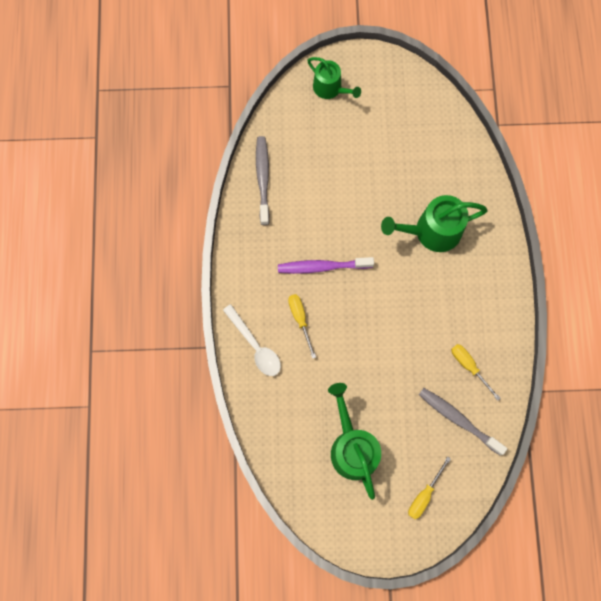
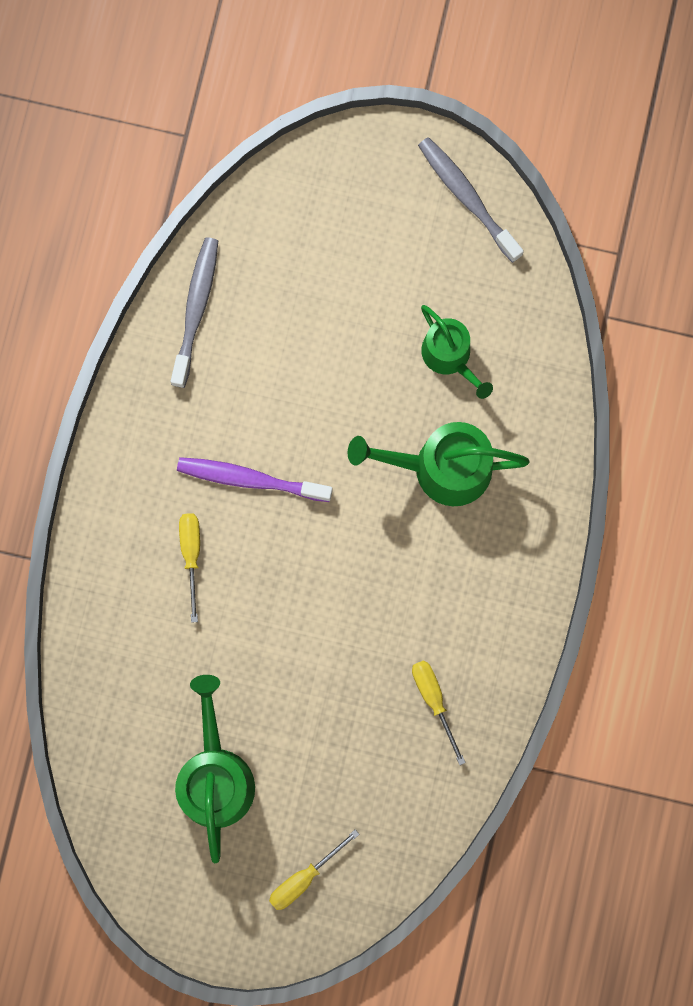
camera: 15 degrees right, 5 degrees up
white spoon [223,304,281,376] -> none
green watering can [307,57,361,99] -> green watering can moved to [421,305,493,399]
grey toothbrush [419,388,507,455] -> grey toothbrush moved to [418,137,524,263]

